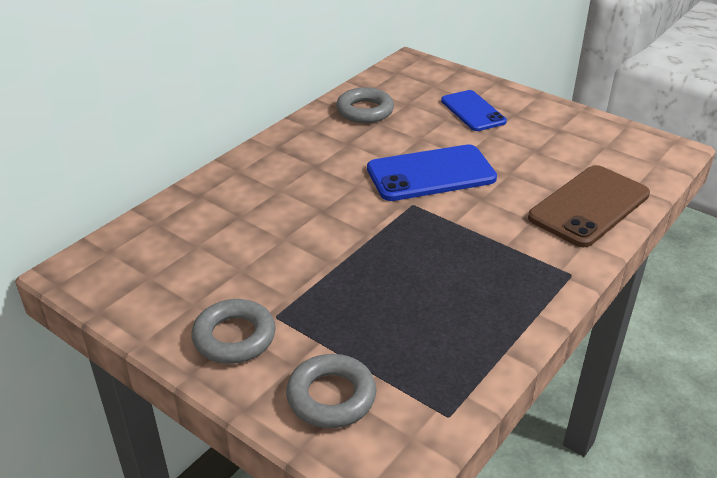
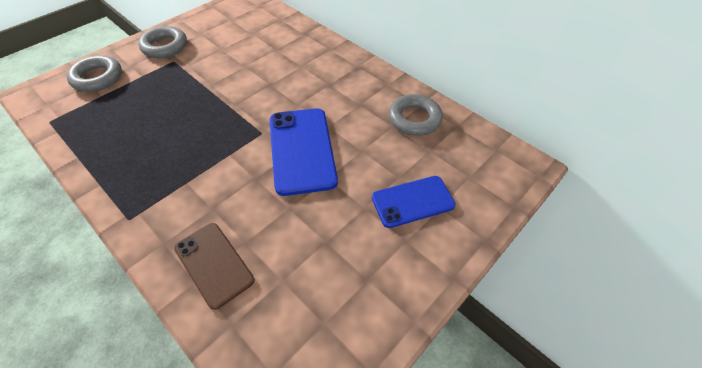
camera: 95 degrees right, 15 degrees up
brown phone [528,165,650,247] -> brown phone [174,223,254,310], size x0.66

